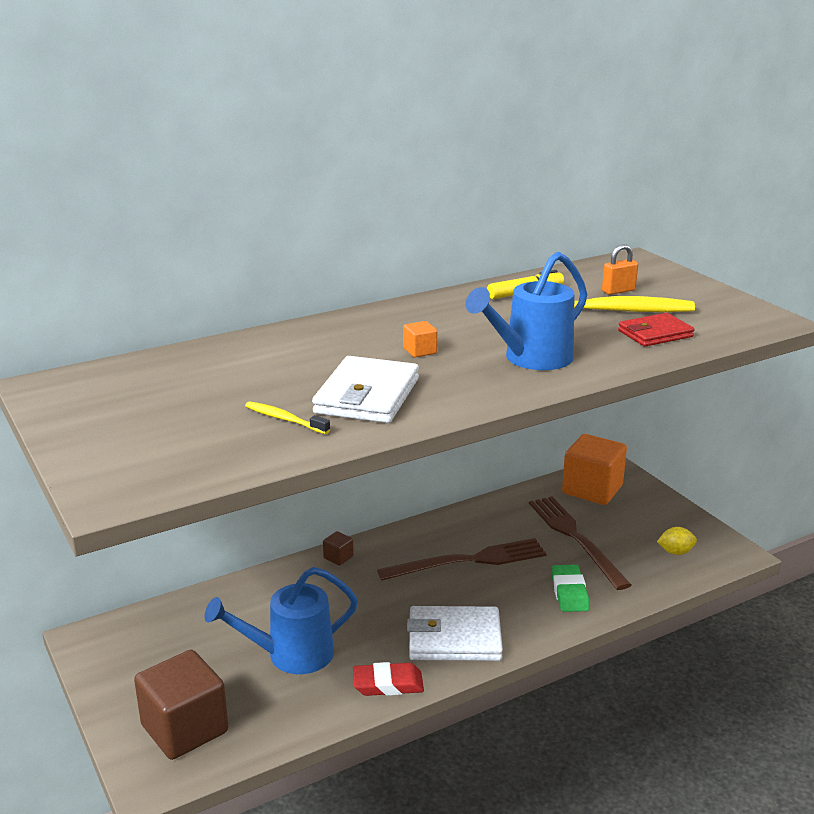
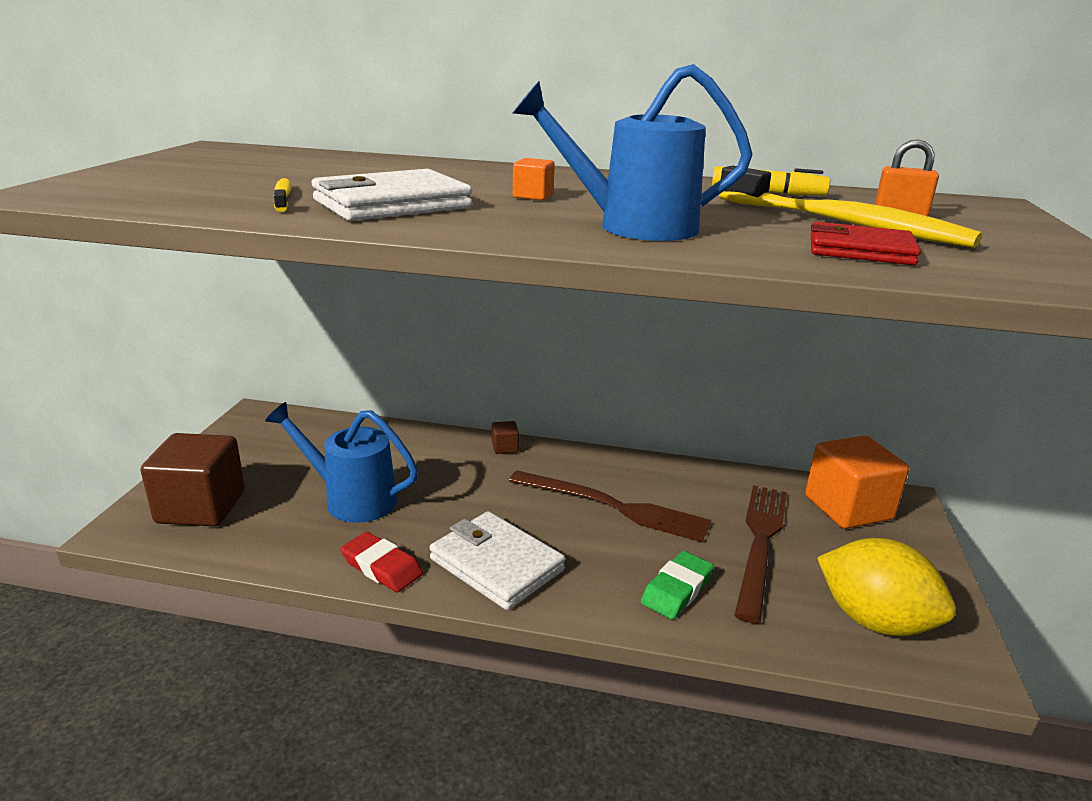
camera: 40 degrees right, 0 degrees up
yellow lemon [657,527,697,555] -> yellow lemon [817,538,956,636], size x2.19

